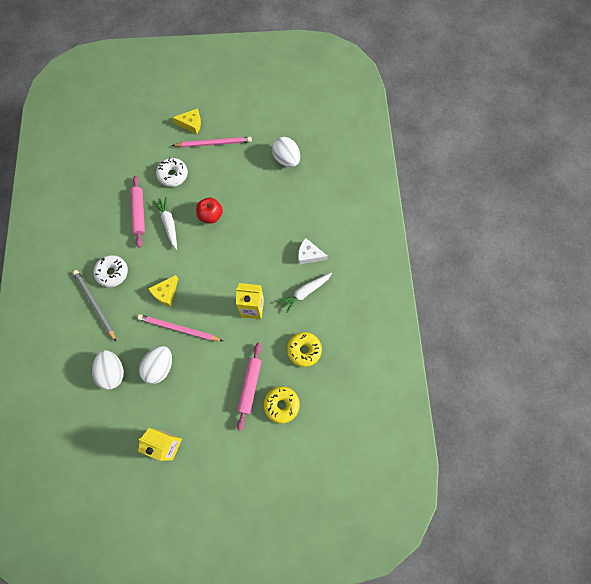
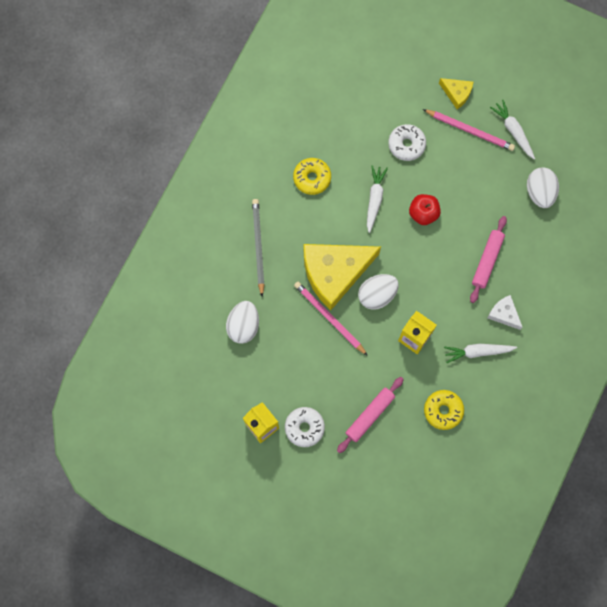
camera: 30 degrees right, 5 degrees up
white donut [93,255,128,287] -> white donut moved to [285,407,325,447]
pink rolling pin [130,176,145,248] -> pink rolling pin moved to [470,216,507,303]
white egg [139,346,172,384] -> white egg moved to [358,274,399,310]
yellow cheese [148,275,178,306] -> yellow cheese [304,244,381,311], size x2.21
yellow donut [263,386,300,423] -> yellow donut moved to [293,158,331,195]
none -> white carrot [490,100,535,159]

